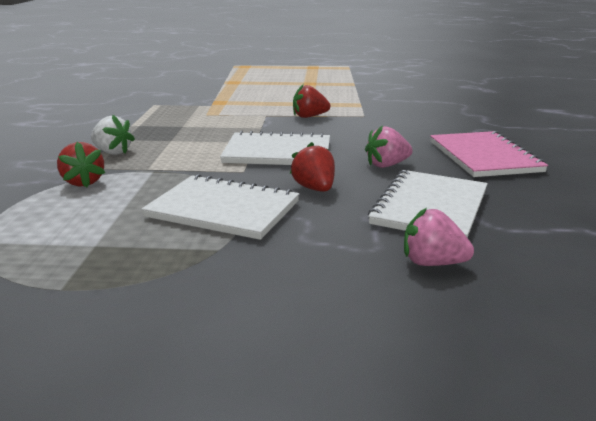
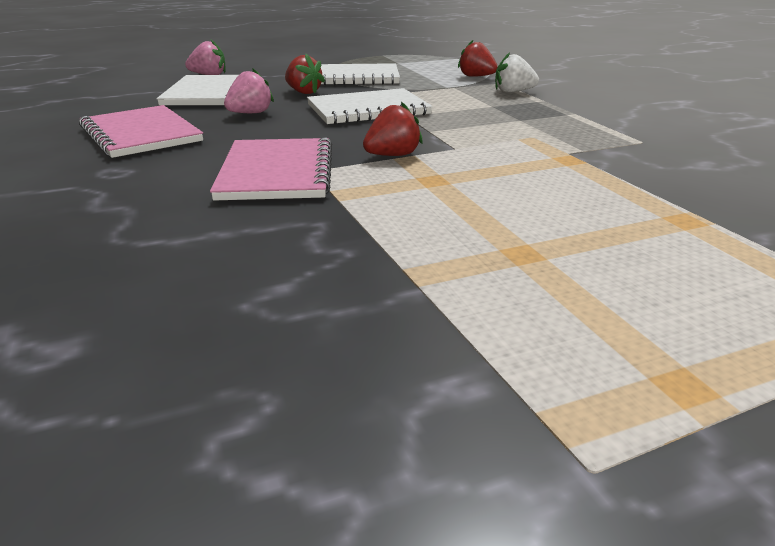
camera: 155 degrees right, 5 degrees up
none -> pink notebook [210,138,332,200]

